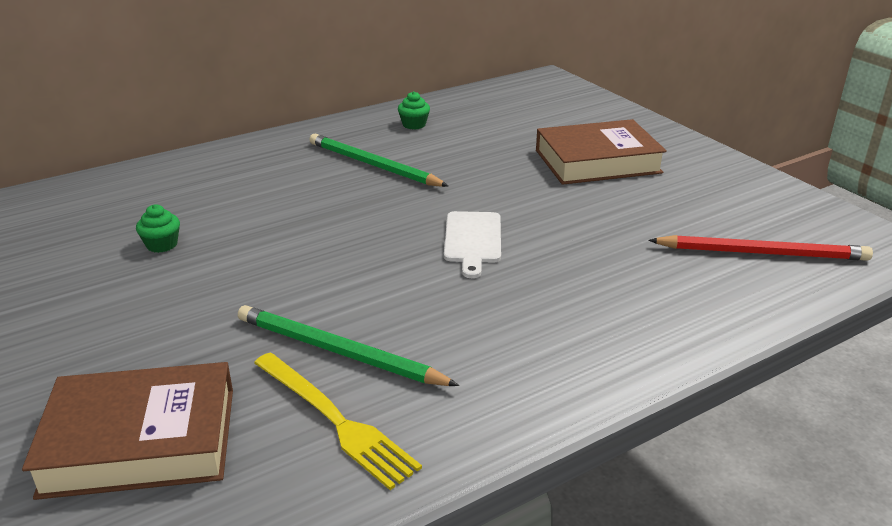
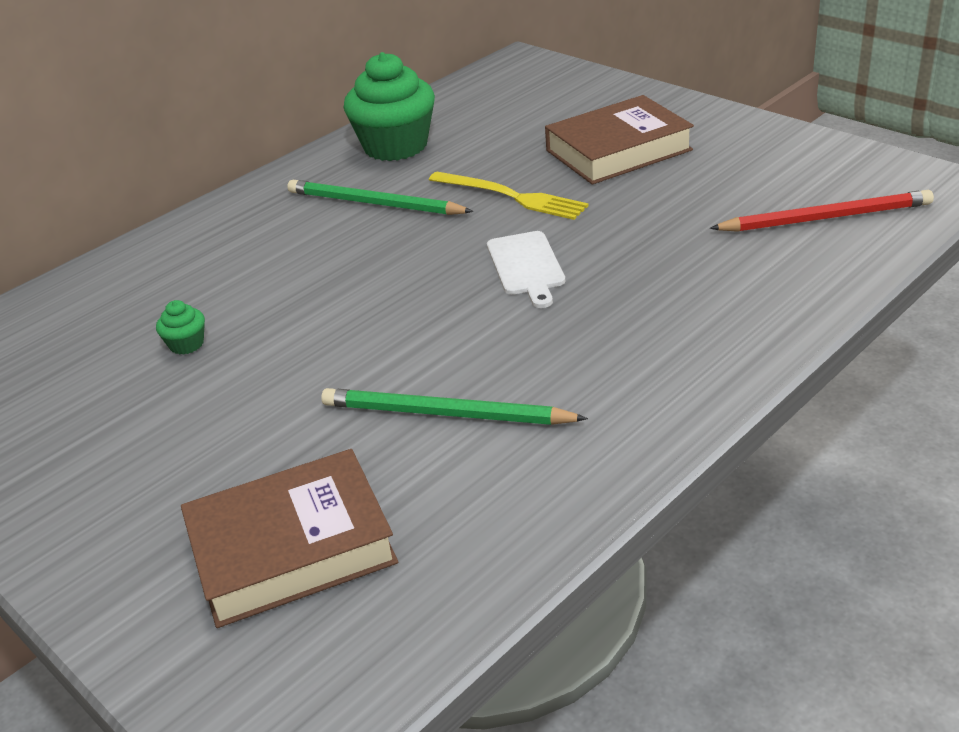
camera: 10 degrees left, 5 degrees up
yellow fork [254,352,422,490] -> yellow fork moved to [429,172,589,220]
green cupcake [398,91,430,130] -> green cupcake [344,52,435,161], size x2.38

